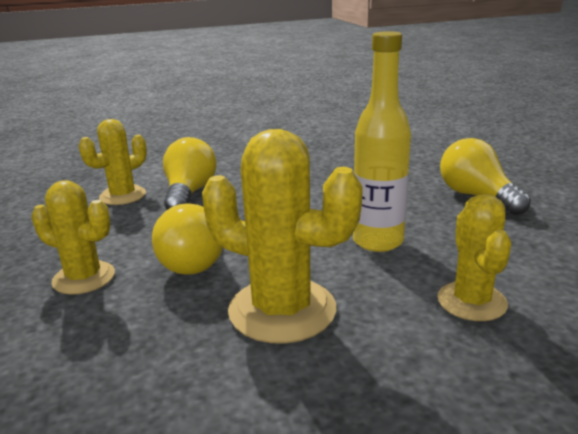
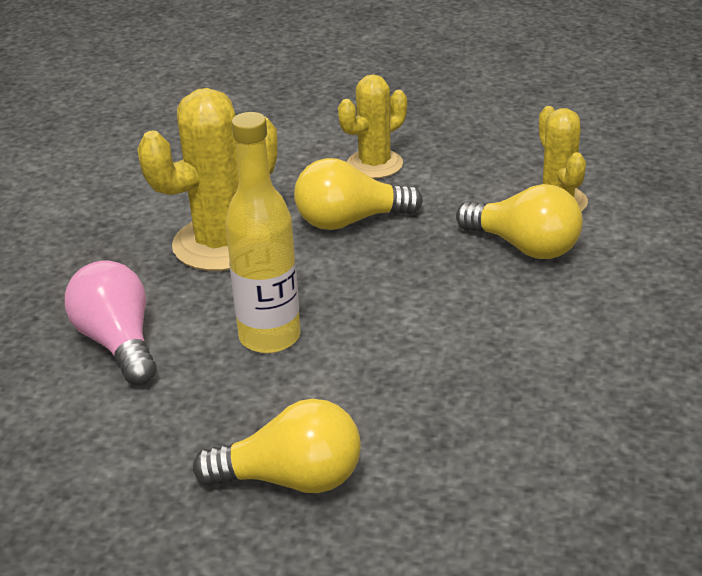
camera: 120 degrees right, 10 degrees up
yellow light bulb [152,203,223,275] -> yellow light bulb turned 45 degrees counterclockwise [294,158,423,230]
yellow cactus [437,194,511,321] -> pink light bulb [65,260,157,385]

